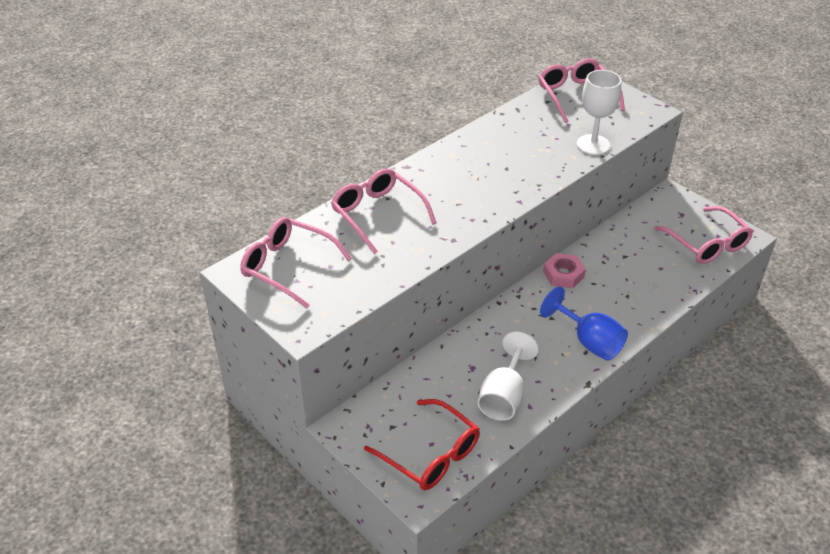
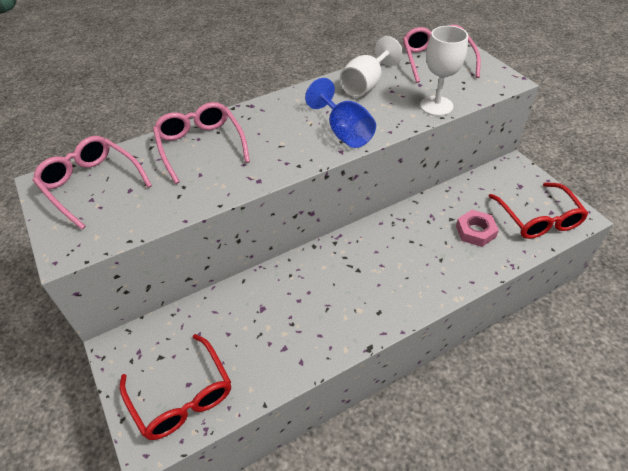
camera: 15 degrees right, 5 degrees up
white goblet [478,332,539,421] -> white goblet moved to [340,36,403,97]
blue goblet [540,286,628,360] -> blue goblet moved to [305,78,376,148]
pink nut [543,253,586,288] -> pink nut moved to [456,210,499,247]
pink glasses [654,206,753,264] -> red glasses [489,182,588,239]

